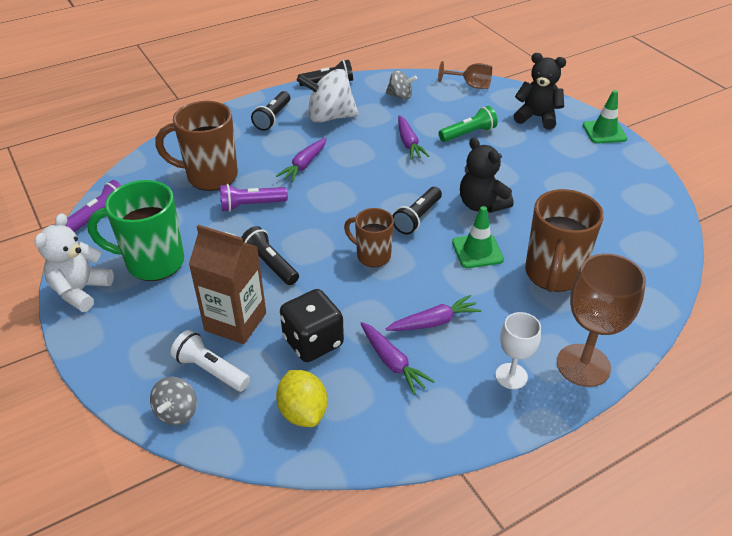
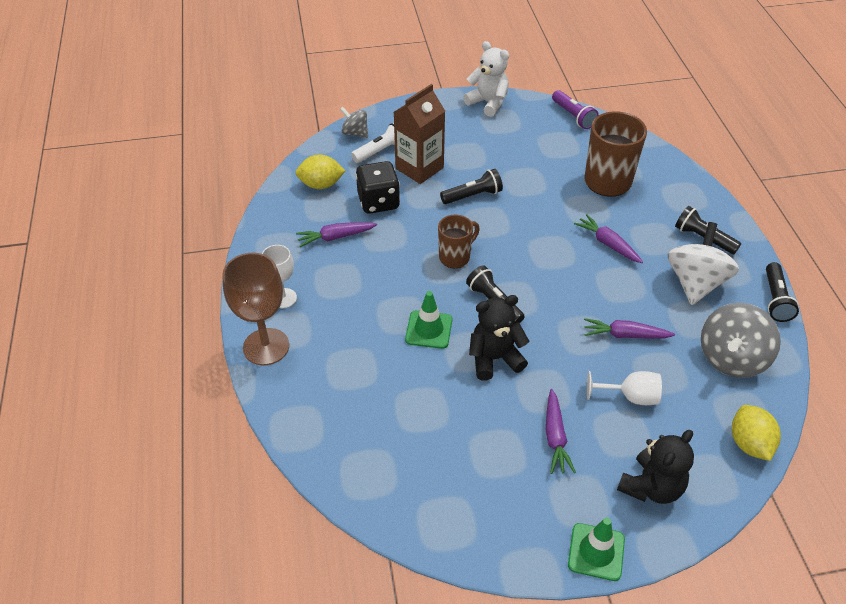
camera: 110 degrees right, 5 degrees up
green mug [87,180,184,281] -> none
purple flashlight [220,184,288,212] -> none
grey spinning top [386,70,417,100] -> grey spinning top [701,303,781,378], size x1.81
purple carrot [386,295,481,331] -> purple carrot moved to [546,389,576,474]
brown goblet [438,61,492,89] -> yellow lemon [732,405,781,461]
green flashlight [439,106,498,142] -> white goblet [587,371,662,405]
brown mug [525,189,604,292] -> none

